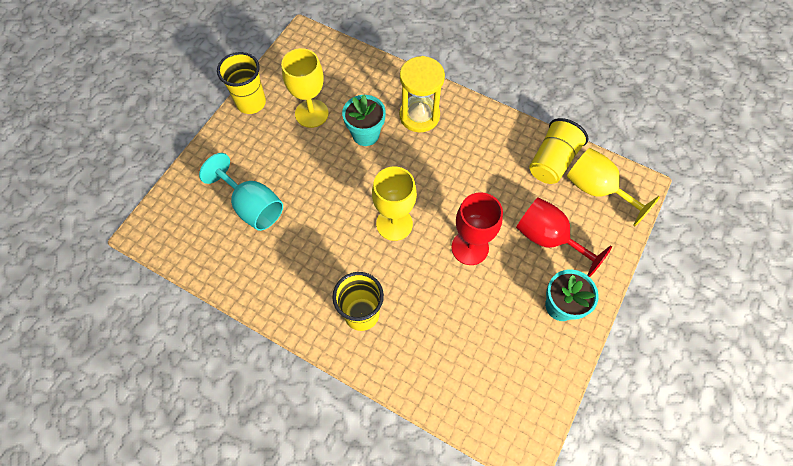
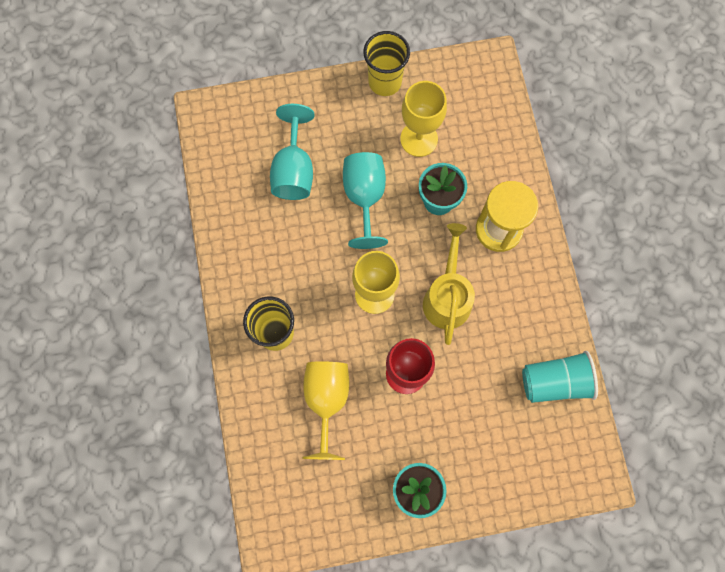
camera: 50 degrees right, 10 degrees up
red goblet [516,197,612,277] -> none
yellow cup [529,118,588,184] -> turquoise cup [522,351,598,403]
yellow goblet [567,148,660,226] -> yellow goblet moved to [302,361,349,460]
none -> turquoise goblet [343,152,388,249]
none -> yellow watering can [423,223,475,345]

